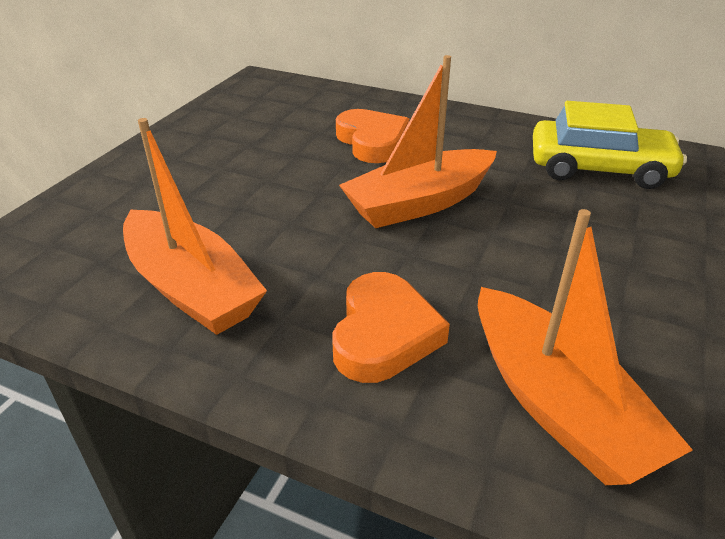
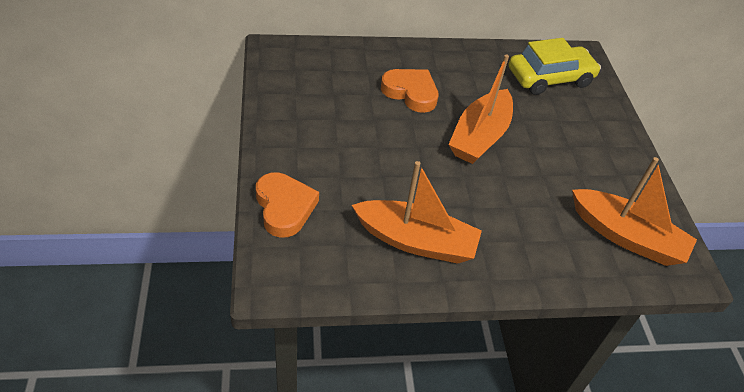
camera: 35 degrees left, 10 degrees up
orange heart [332,272,450,383] -> orange heart moved to [256,172,319,238]

